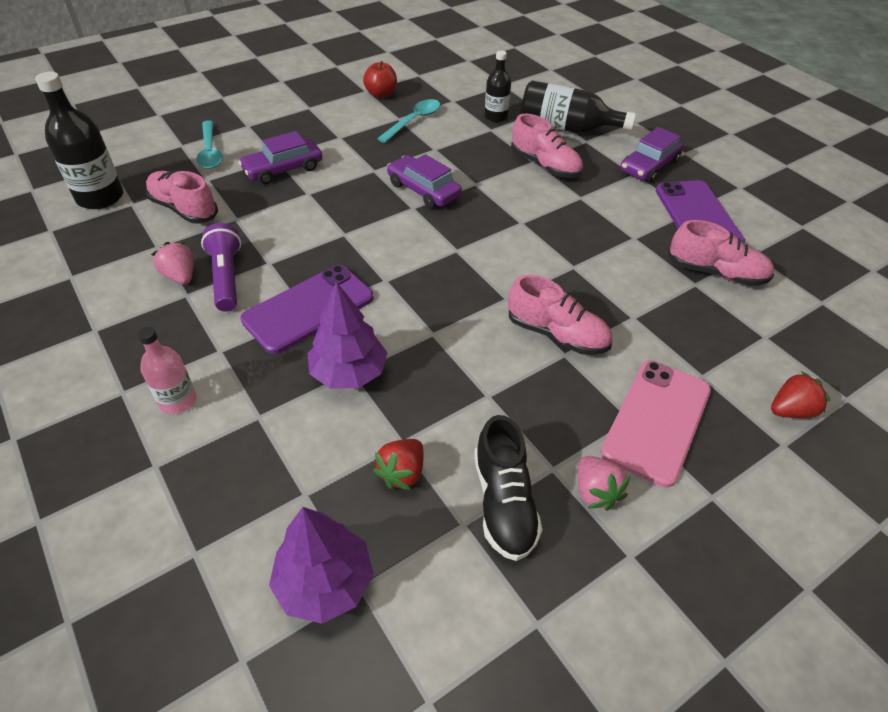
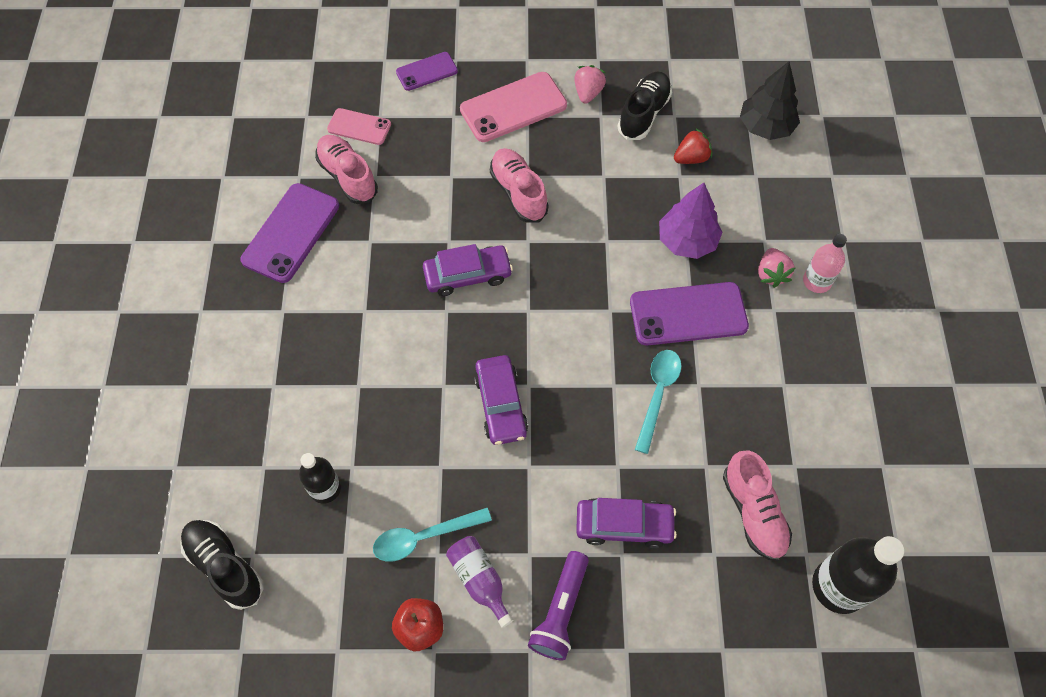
camera: 145 degrees left, 15 degrees up
pink strawberry [151,242,193,285] -> pink strawberry moved to [758,248,795,288]
turquoise spoon [196,120,223,169] -> turquoise spoon moved to [635,350,682,454]
purple flashlight [201,223,241,312] -> purple flashlight moved to [528,551,589,660]
purple tree [269,507,373,624] -> black tree [740,62,800,140]
pink shoe [511,114,583,178] -> none
black bottle [521,80,636,134] -> none
purple car [620,127,684,182] -> purple car moved to [423,244,513,296]
red strawberry [771,371,830,418] -> purple phone [396,52,458,91]
none -> black shoe [180,520,264,610]
none -> pink phone [327,108,391,145]
none -> purple bottle [446,536,513,628]

